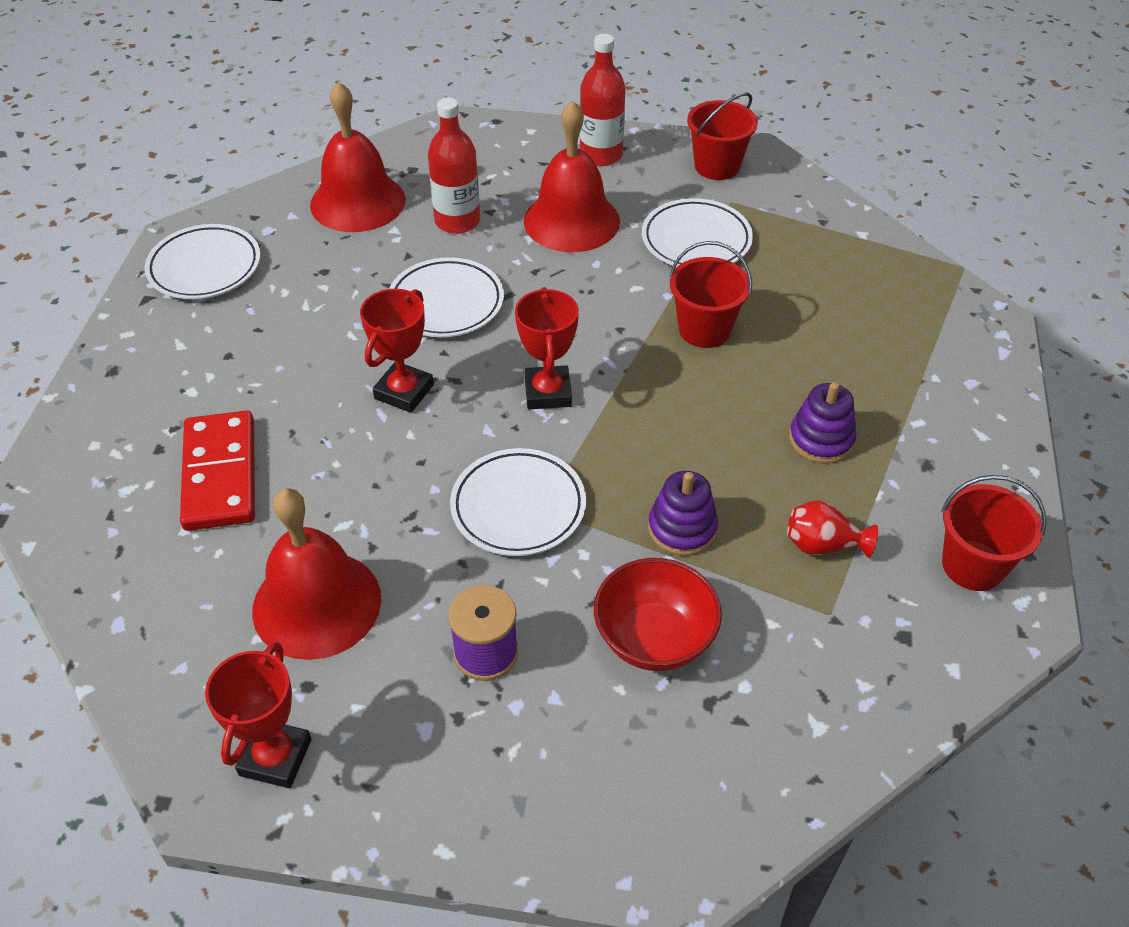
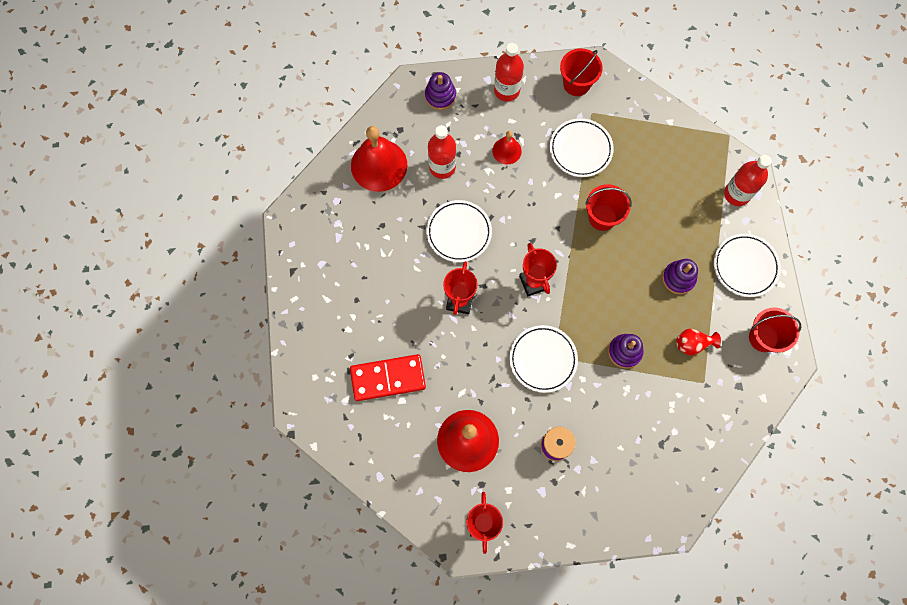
camera: 15 degrees left, 25 degrees up
white plate [145,224,261,299] -> white plate moved to [714,234,781,297]
red domino [180,410,255,531] -> red domino turned 75 degrees counterclockwise [350,354,426,401]
red bell [524,100,620,252] -> red bell [492,131,522,164], size x0.52
red bowl [594,558,722,671] -> none
none -> purple stacking toy [425,72,456,110]
none -> red bottle [724,155,772,206]

